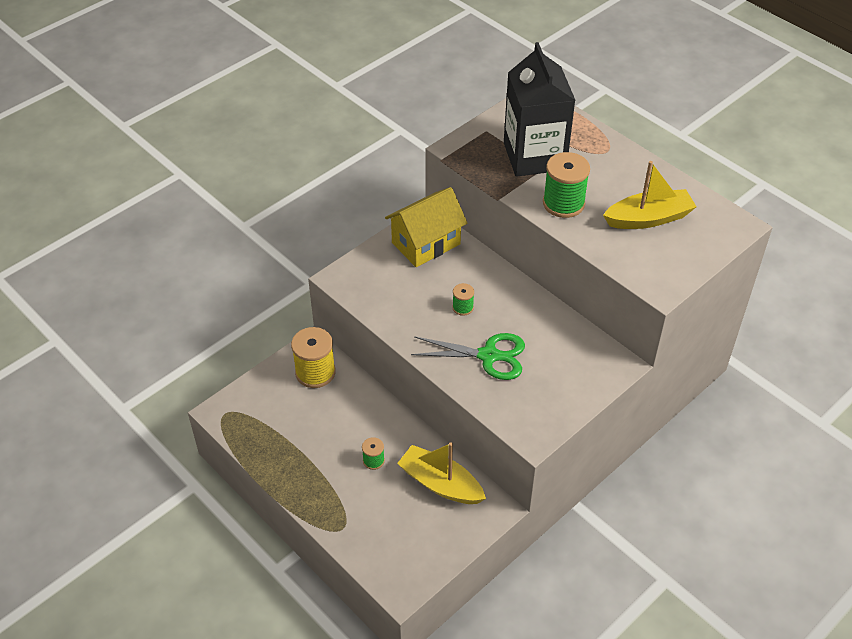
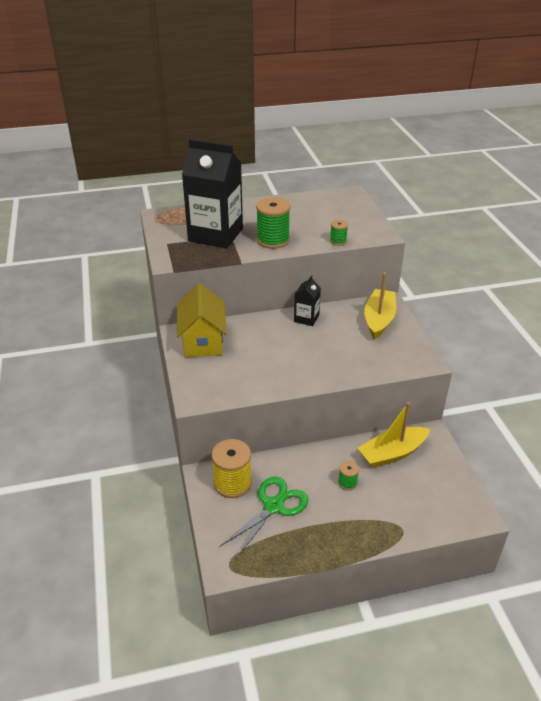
camera: 60 degrees left, 10 degrees down
green scissors [411,333,525,380] -> green scissors moved to [220,477,308,558]
green spool [452,283,474,316] -> green spool moved to [330,220,348,246]
yellow boat [603,161,697,229] -> yellow boat moved to [364,273,396,340]
none -> black carton [294,275,321,326]

